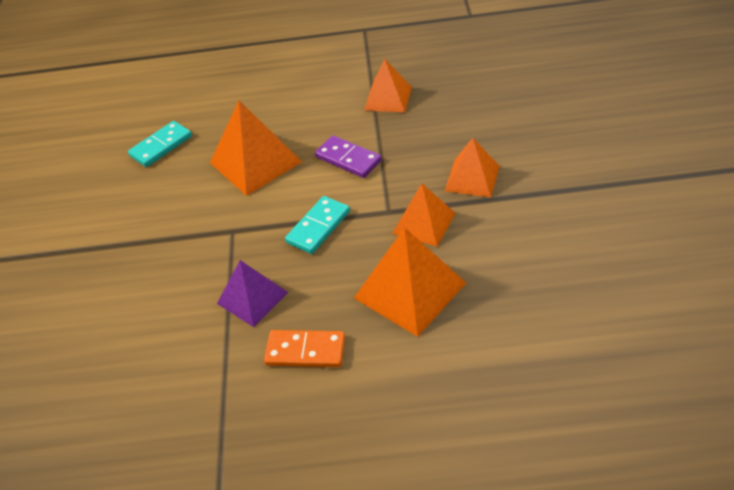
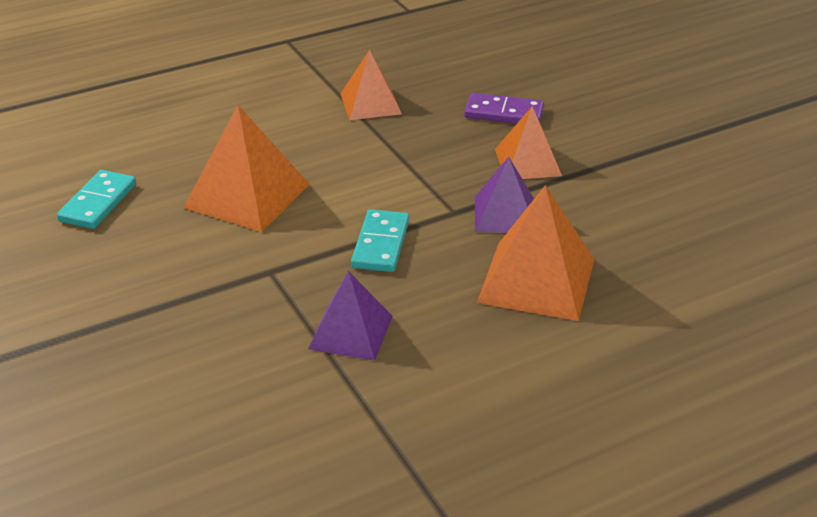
camera: 30 degrees left, 10 degrees down
orange domino [264,330,345,367] -> none
purple domino [315,135,382,178] -> purple domino moved to [464,93,544,124]
orange pyramid [392,183,456,247] -> purple pyramid [475,157,534,233]

